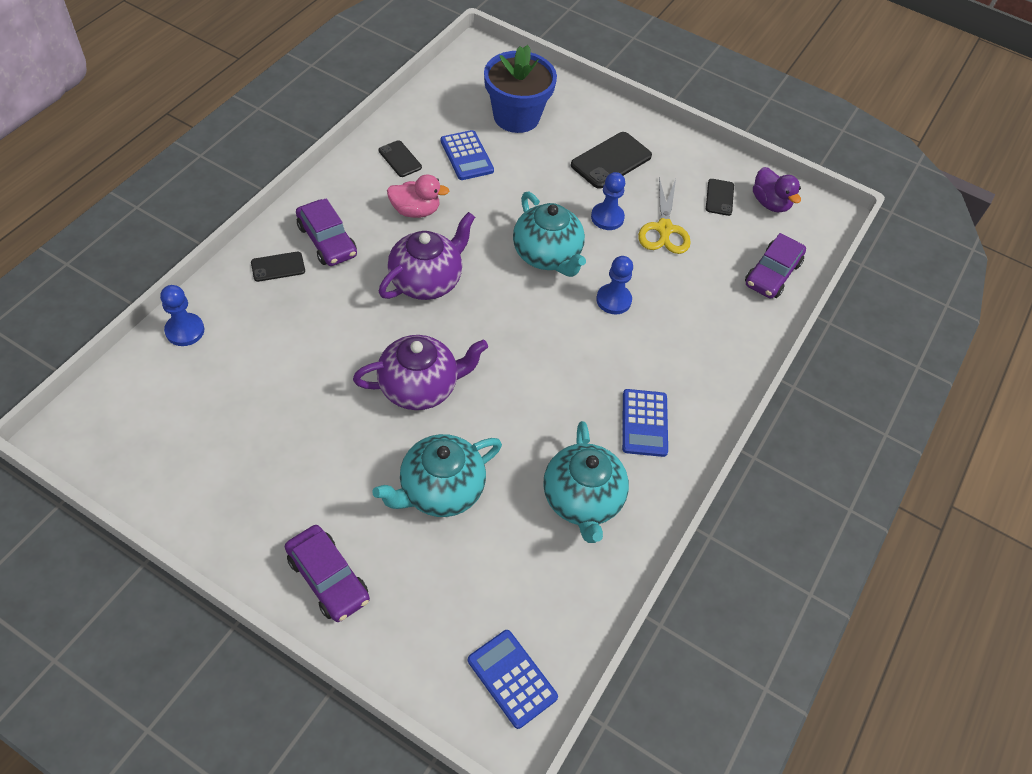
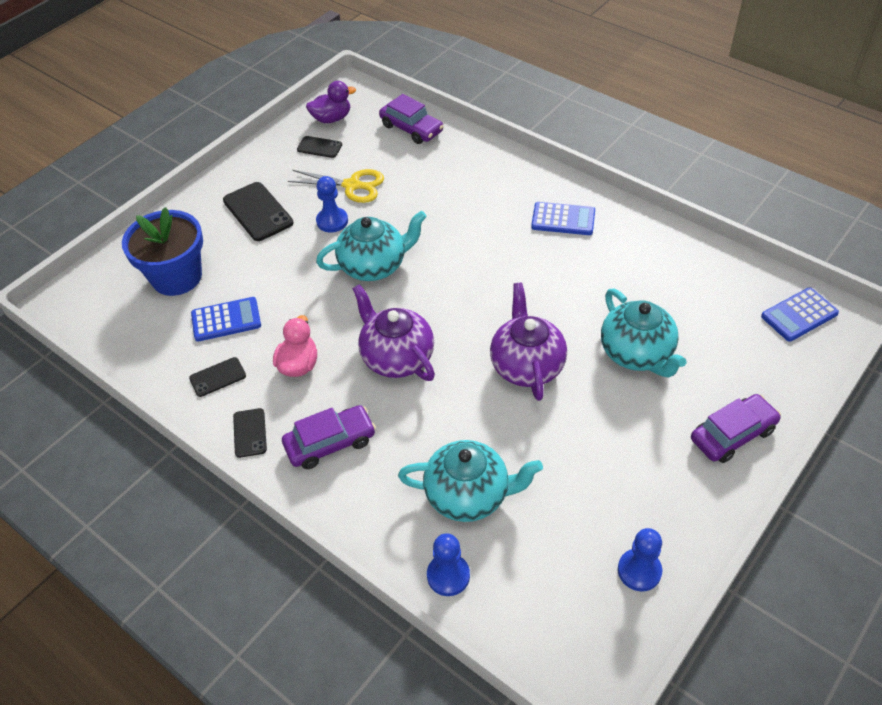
camera: 75 degrees left, 5 degrees down
black phone [251,252,305,282] -> black phone moved to [233,408,267,458]
turquoise teapot [543,421,629,543] -> turquoise teapot moved to [398,440,543,522]
blue pawn [596,256,633,314] -> blue pawn moved to [618,528,662,591]

